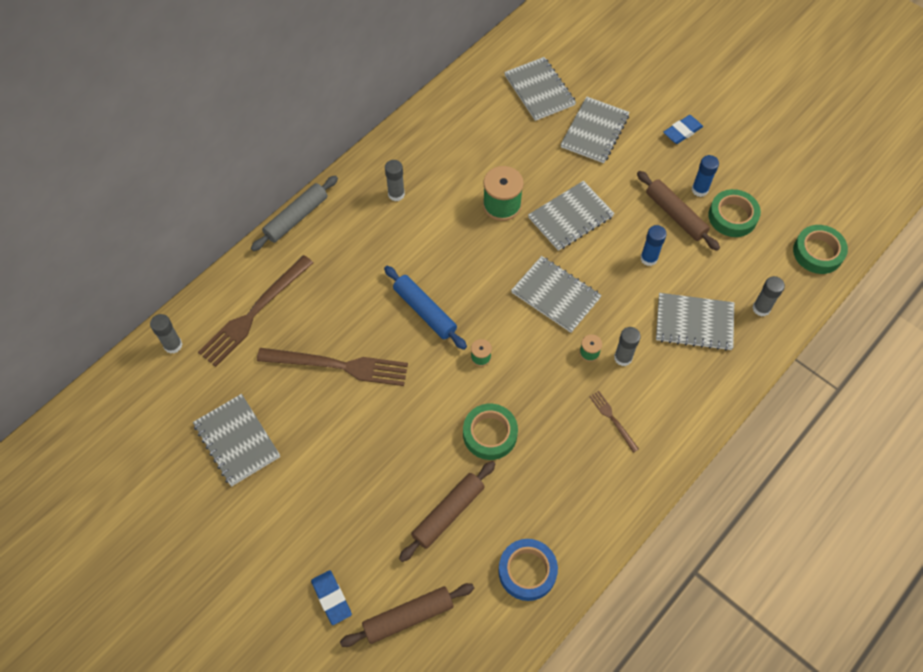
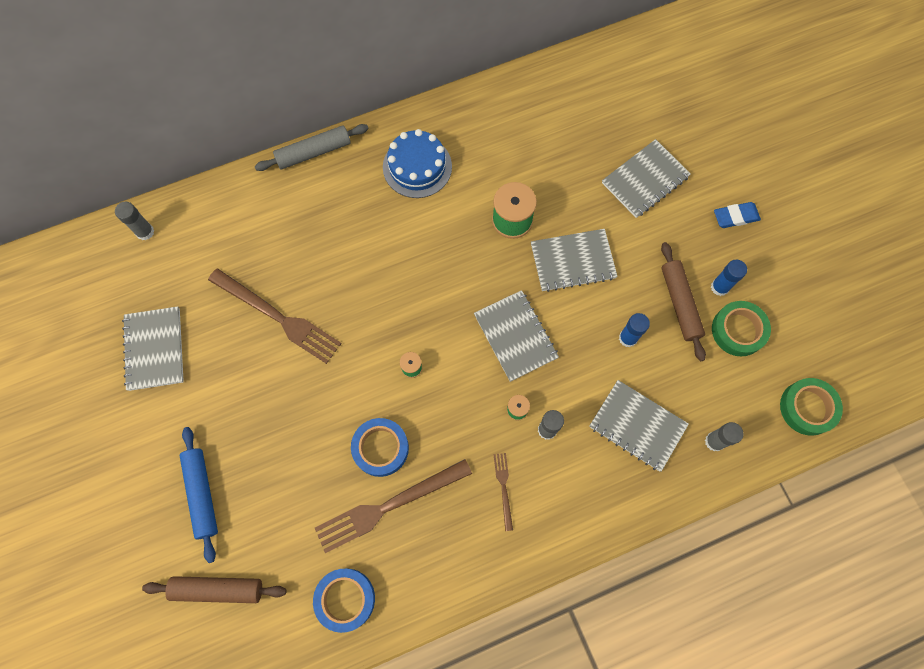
camera: 25 degrees right, 10 degrees up
brown fork [198,255,313,367] -> brown fork moved to [315,459,472,553]
blue eraser [311,570,352,625] -> none
blue rolling pin [384,266,467,350] -> blue rolling pin moved to [180,427,218,563]
grey glue stick [385,160,405,201] -> blue cake [383,129,452,198]
brown rolling pin [399,461,495,562] -> none
green tape [463,404,518,460] -> blue tape [351,418,409,477]
grey notebook [504,57,576,121] -> none

